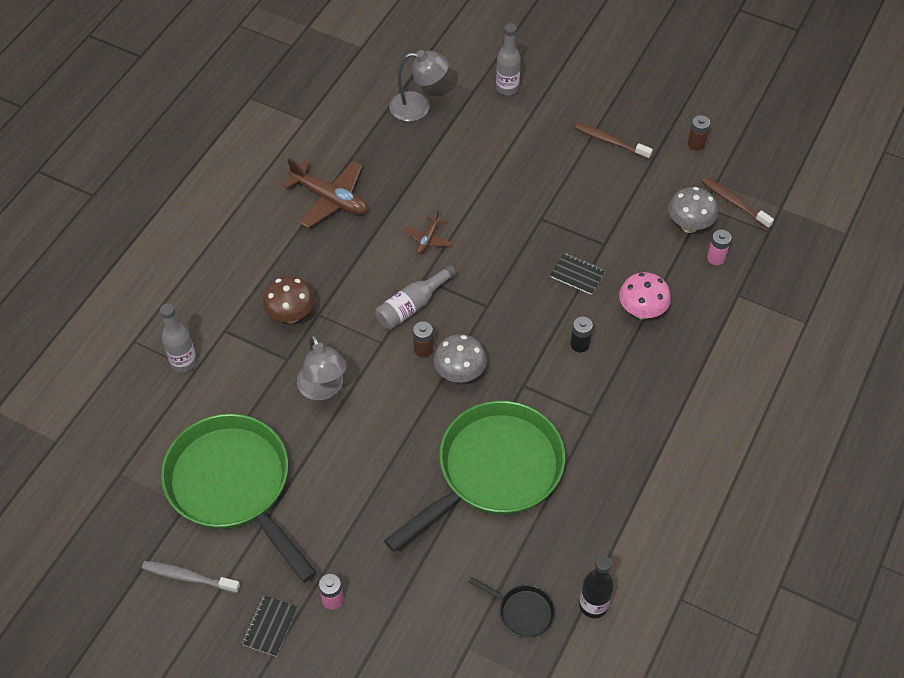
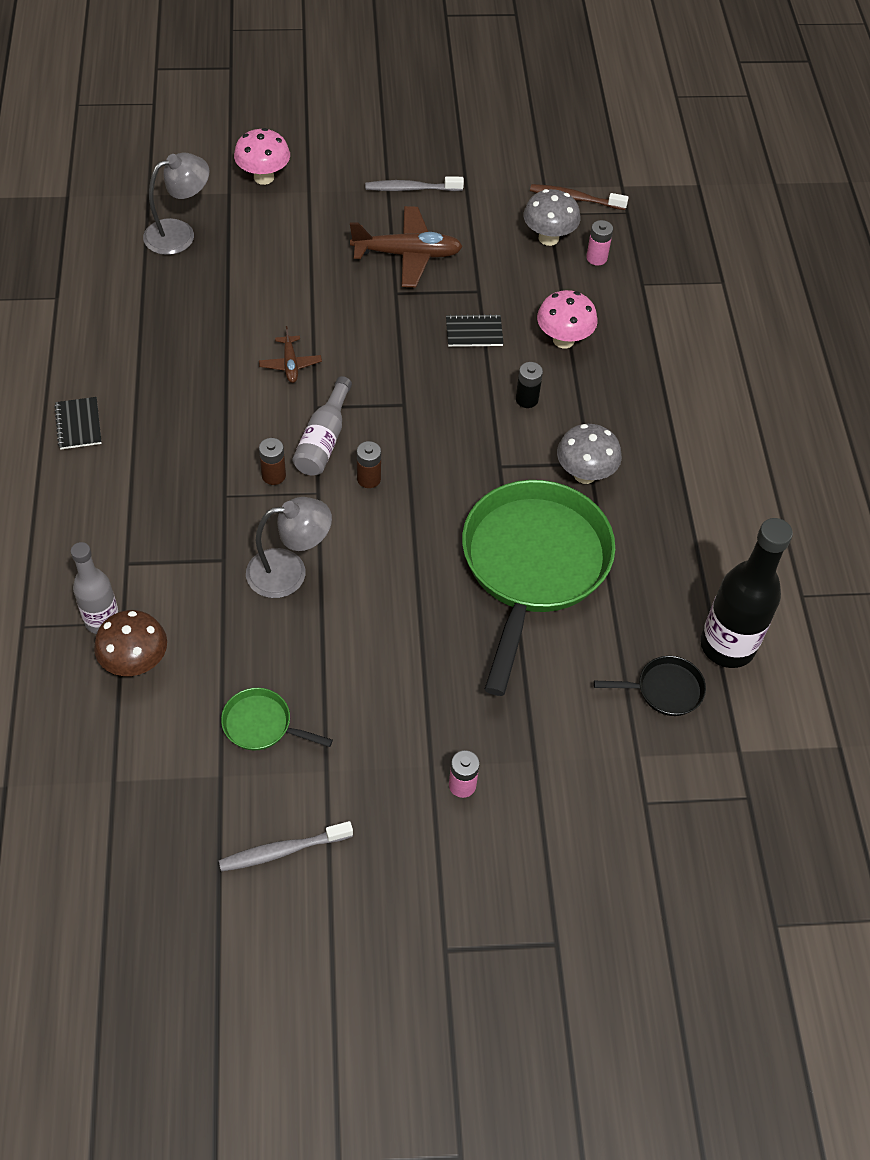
camera: 35 degrees left, 0 degrees up
green pan [161,414,317,583] -> green pan [221,688,333,750], size x0.41
black notebook [241,595,298,657] -> black notebook moved to [54,397,102,450]
brown mushroom [263,276,314,323] -> brown mushroom moved to [94,610,167,676]
brown plane [282,158,367,228] -> brown plane moved to [350,206,463,287]
grey lamp [297,335,347,401] -> grey lamp turned 45 degrees counterclockwise [246,497,332,598]
grey mushroom [434,334,487,383] -> grey mushroom moved to [557,424,622,484]
grey bottle [496,23,521,95] -> pink mushroom [234,128,290,185]
brown toothbrush [575,123,653,159] -> grey toothbrush [365,177,464,191]
black bottle [579,556,614,618] -> black bottle [700,518,793,668], size x1.61
brown battery [688,115,710,151] -> brown battery moved to [259,438,286,485]

